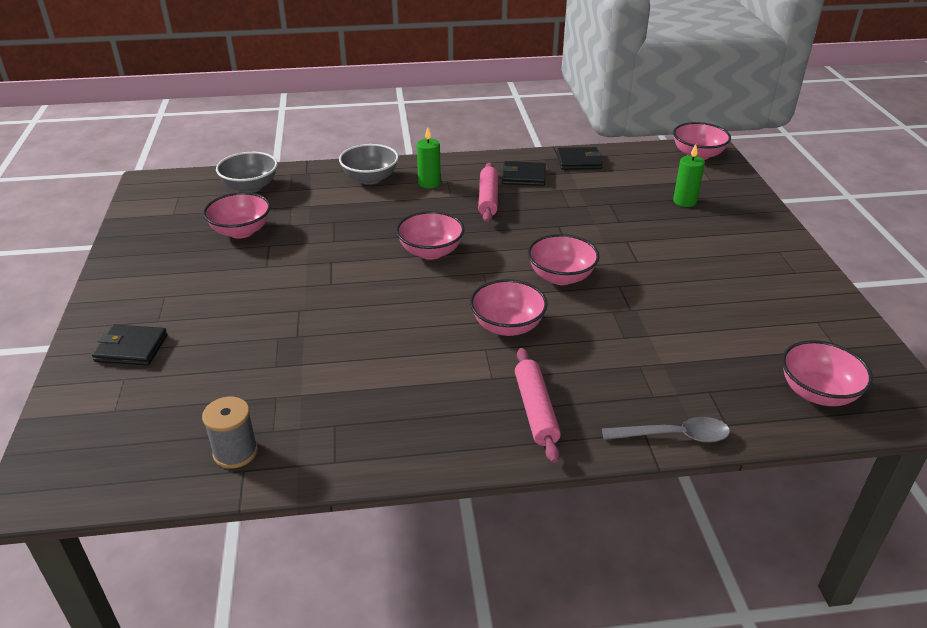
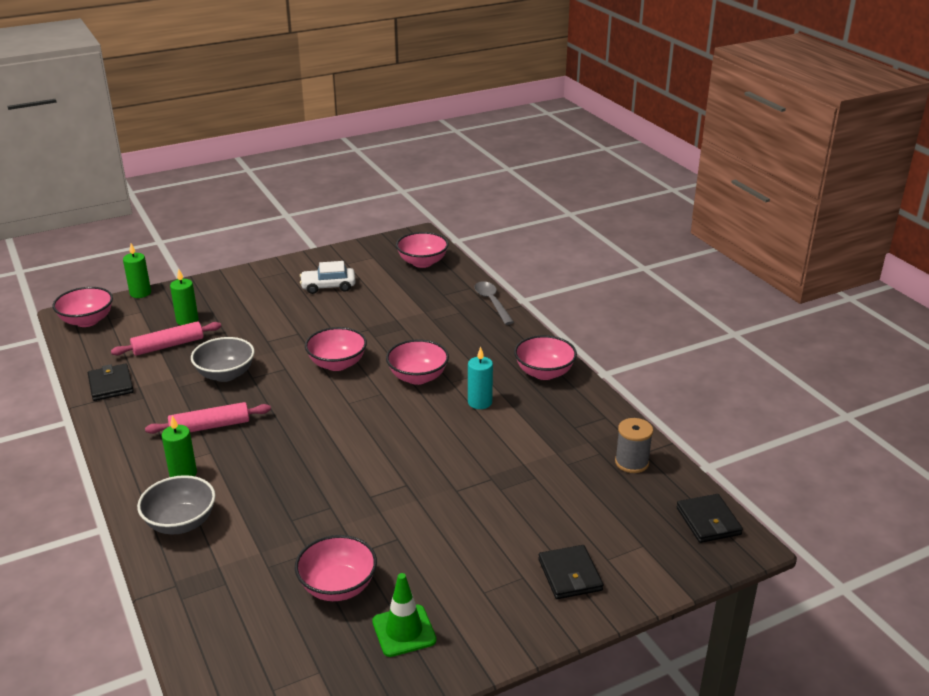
camera: 110 degrees left, 5 degrees down
grey bowl [216,152,278,193] -> grey bowl moved to [191,337,255,382]
pink bowl [396,211,465,260] -> pink bowl moved to [514,335,577,380]
black wallet [502,161,546,186] -> black wallet moved to [676,494,743,543]
pink rolling pin [515,348,561,463] -> pink rolling pin moved to [111,321,221,356]
none -> green candle [123,244,151,298]
none -> white car [300,261,356,294]
none -> green traffic cone [372,573,437,657]
none -> turquoise candle [468,347,493,409]

